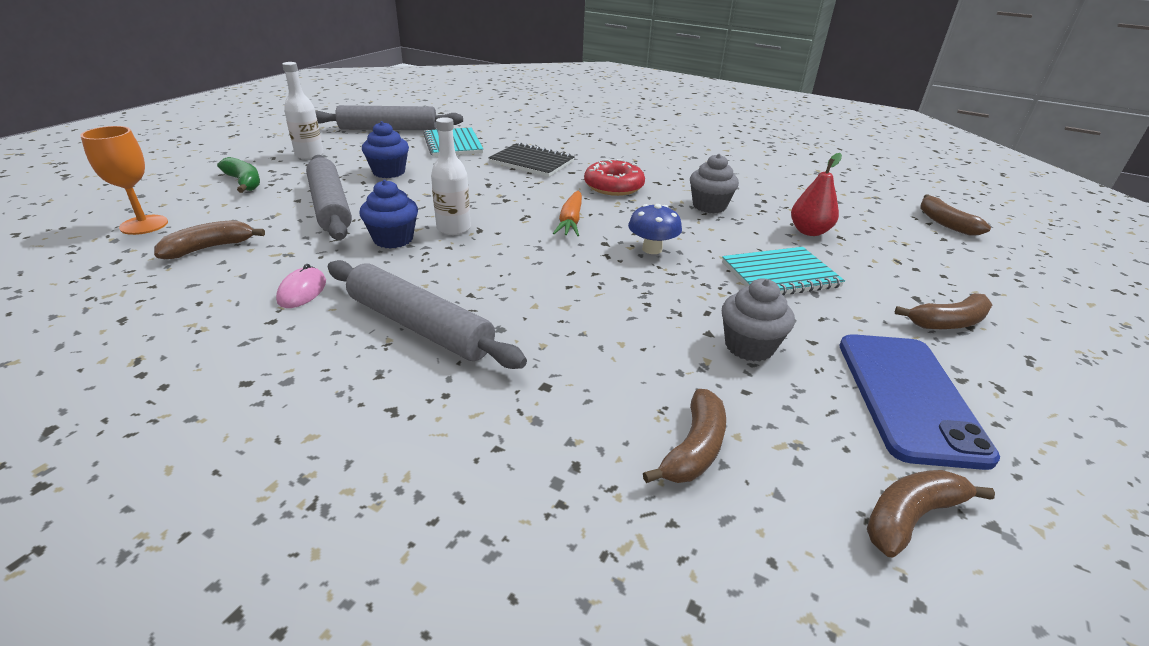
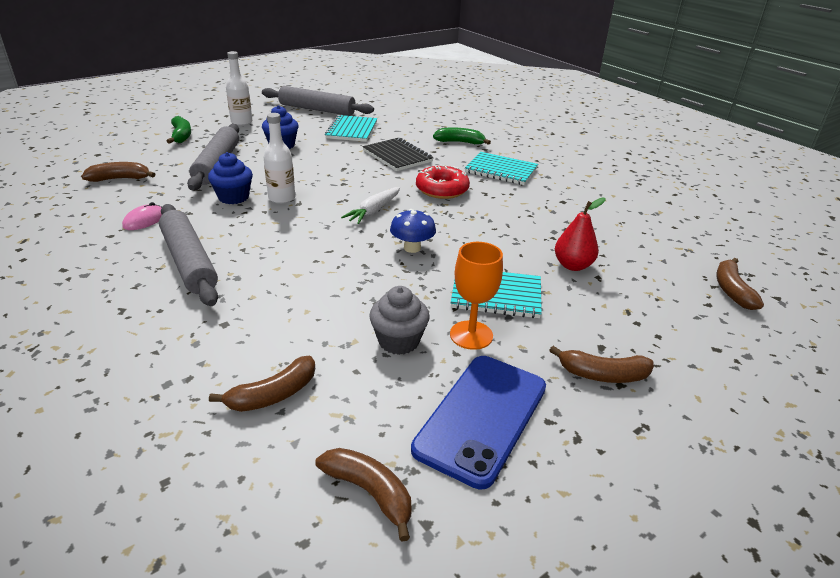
camera: 25 degrees right, 0 degrees up
orange goblet [80,126,168,235] -> orange goblet moved to [450,242,503,350]
orange carrot [553,190,582,236] -> white carrot [341,187,400,224]
grey cupcake [690,154,739,213] -> none
brown banana [867,470,995,558] -> brown banana turned 45 degrees clockwise [316,448,412,542]
none -> green banana [433,127,491,145]
none -> turquoise notebook [465,152,538,185]

